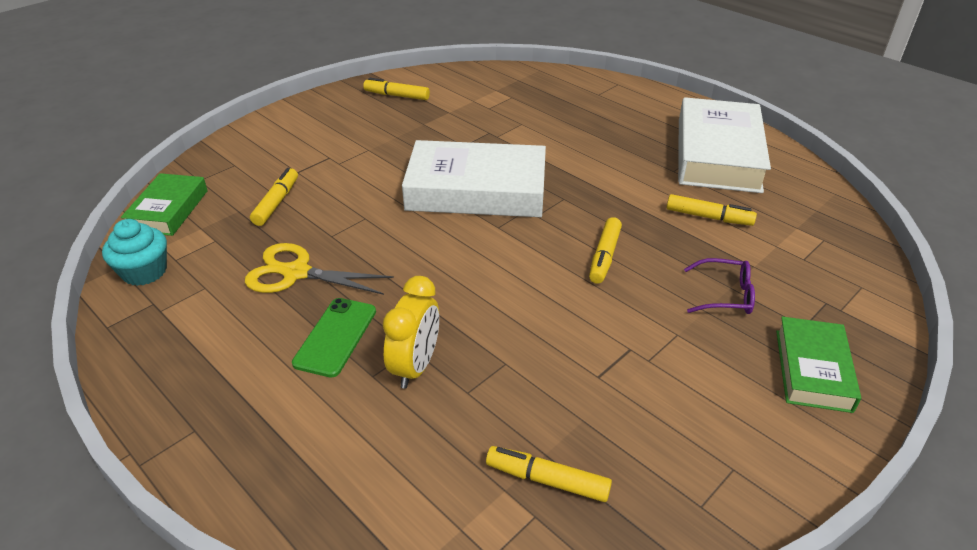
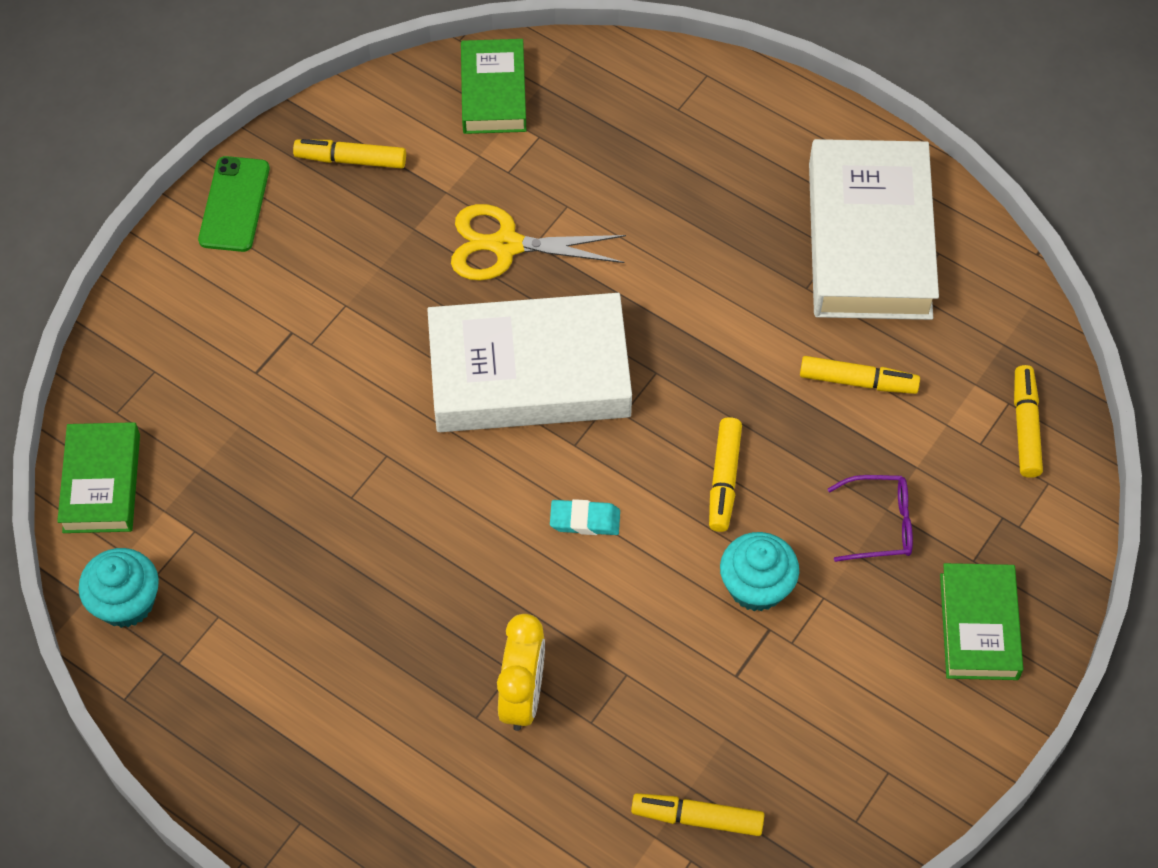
camera: 10 degrees left, 20 degrees up
yellow scissors [245,243,394,295] -> yellow scissors moved to [451,204,626,281]
yellow marker [250,168,298,226] -> yellow marker moved to [1014,365,1043,478]
green phone [292,298,376,378] -> green phone moved to [198,156,270,252]
none -> green book [461,39,526,134]
none -> turquoise eraser [550,499,620,535]
none -> turquoise cupcake [720,532,799,611]

